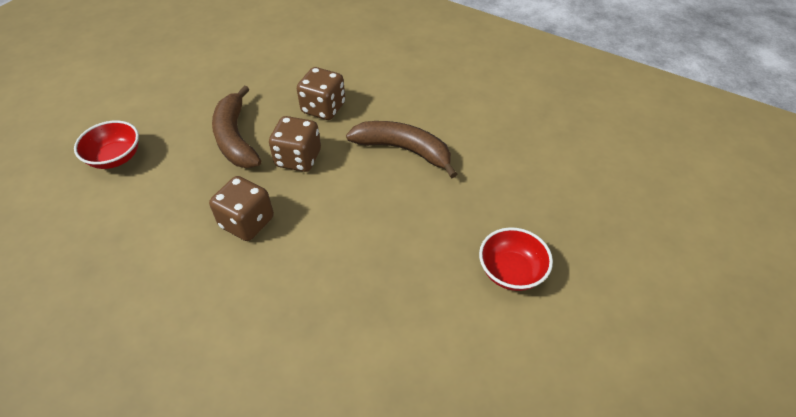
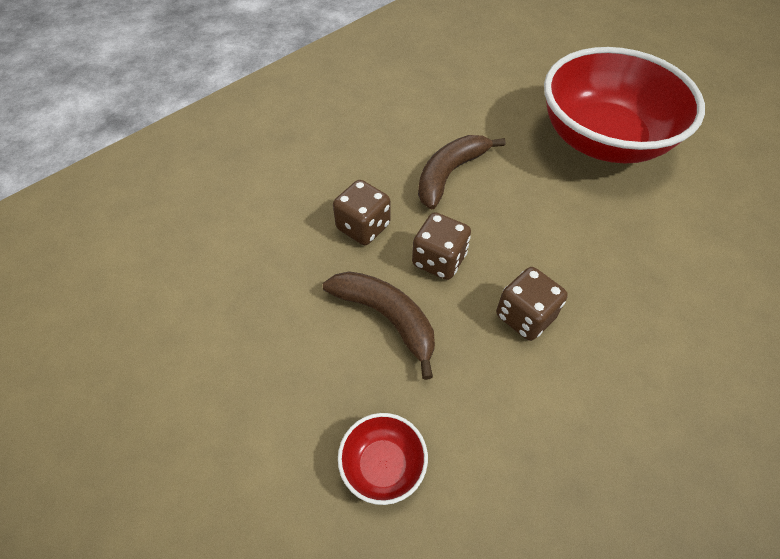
camera: 75 degrees left, 5 degrees up
brown banana [212,86,261,168] -> brown banana turned 135 degrees counterclockwise [323,271,435,380]
red bowl [479,227,553,291] -> red bowl [544,47,705,163], size x2.50

